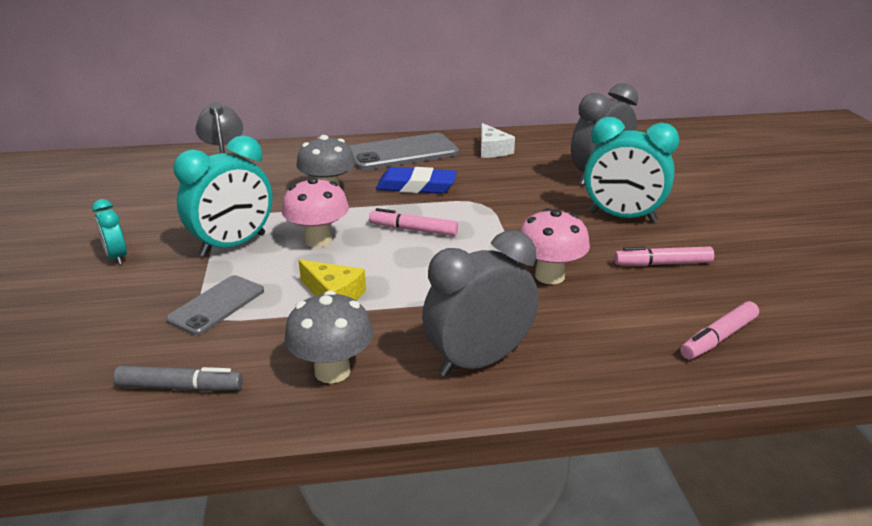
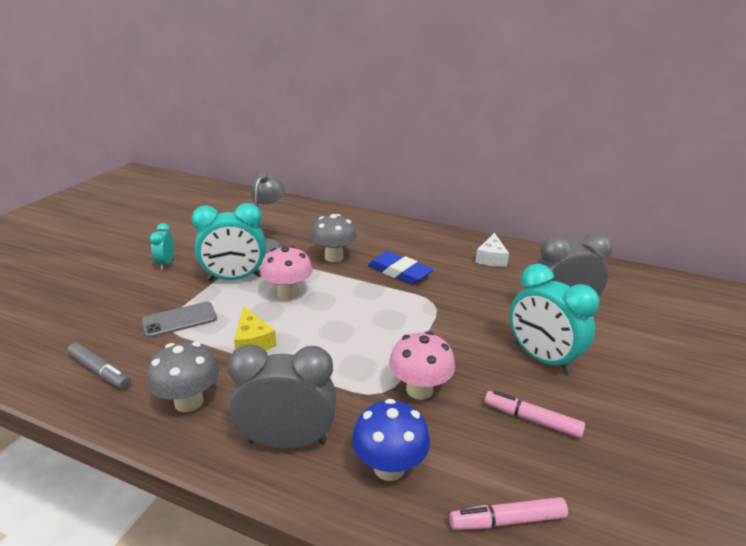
camera: 30 degrees right, 0 degrees up
grey phone [349,133,459,170] -> none
pink marker [369,208,458,236] -> none
none -> blue mushroom [352,399,430,481]

